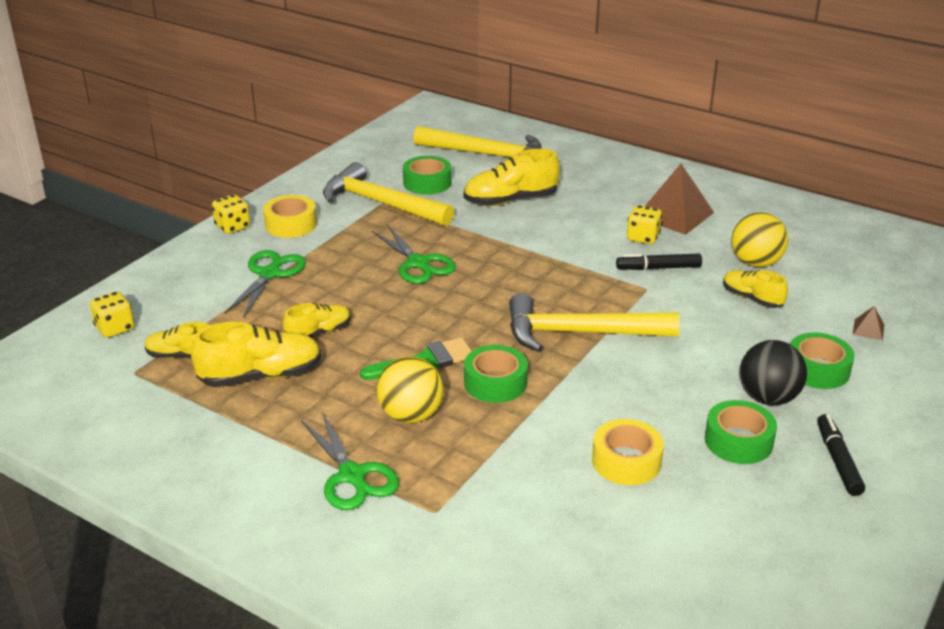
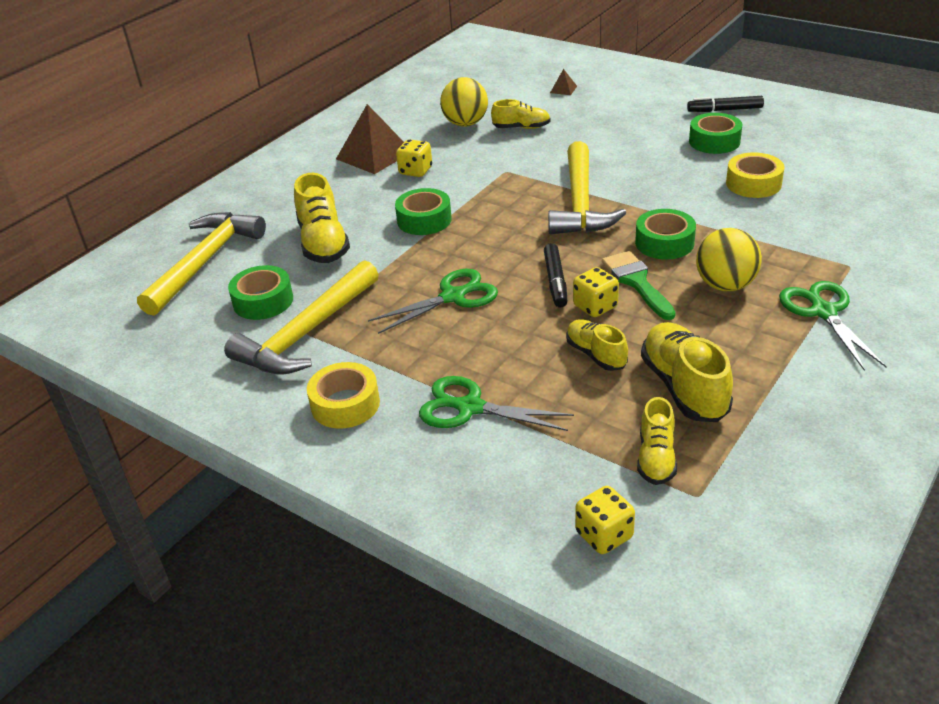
camera: 85 degrees left, 5 degrees up
yellow dice [212,195,250,234] -> yellow dice moved to [573,267,619,317]
green scissors [301,412,399,510] -> green scissors turned 75 degrees counterclockwise [779,281,887,371]
black marker [616,254,702,270] -> black marker moved to [544,243,567,307]
yellow shoe [723,270,788,308] -> yellow shoe turned 135 degrees counterclockwise [491,99,550,129]
black ball [740,340,807,405] -> none
green tape [790,332,855,389] -> green tape moved to [395,188,452,235]

